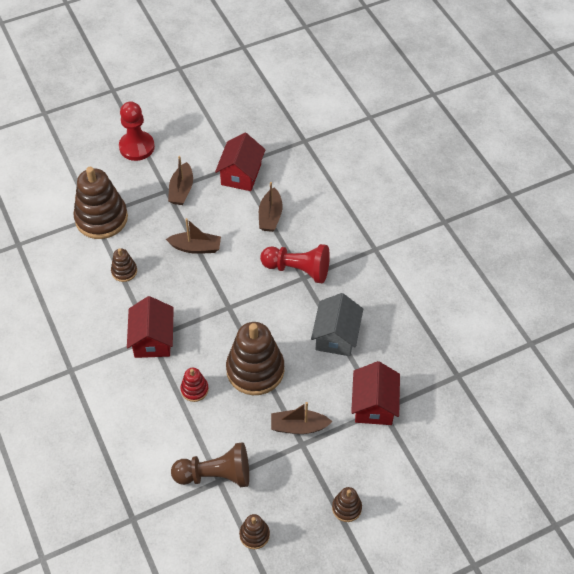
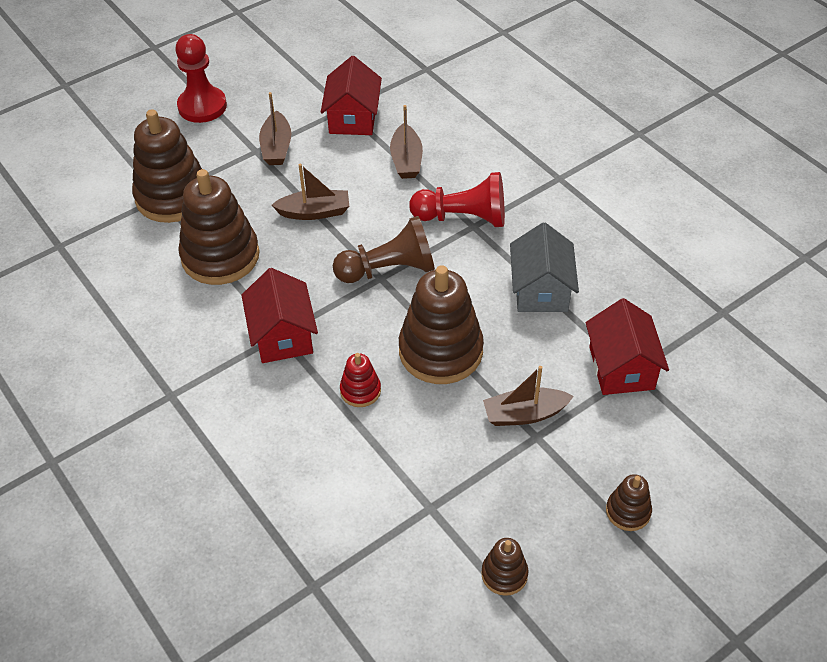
camera: 10 degrees left, 5 degrees down
brown stacking toy [111,248,137,282] -> brown stacking toy [178,169,259,285], size x2.11
brown pawn [171,442,249,487] -> brown pawn moved to [333,216,435,283]

